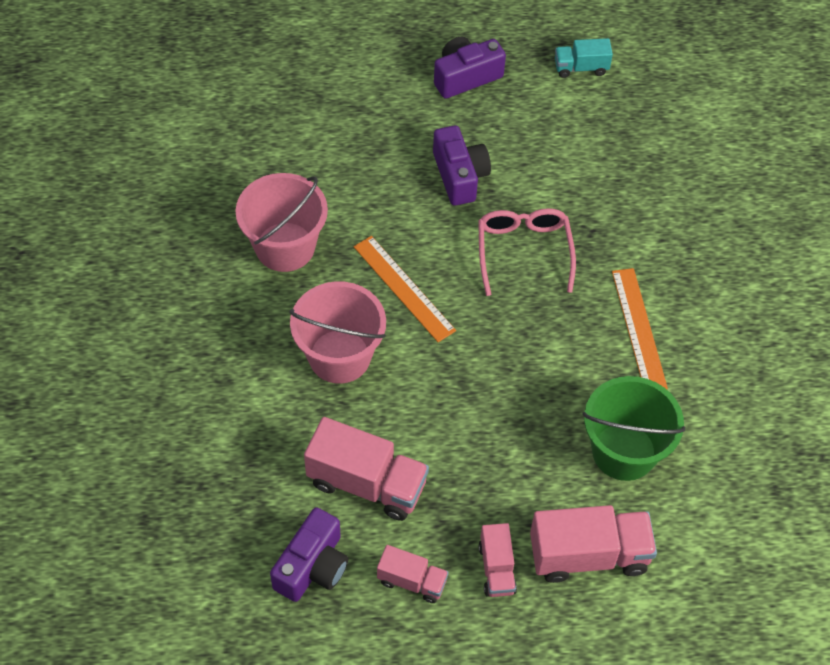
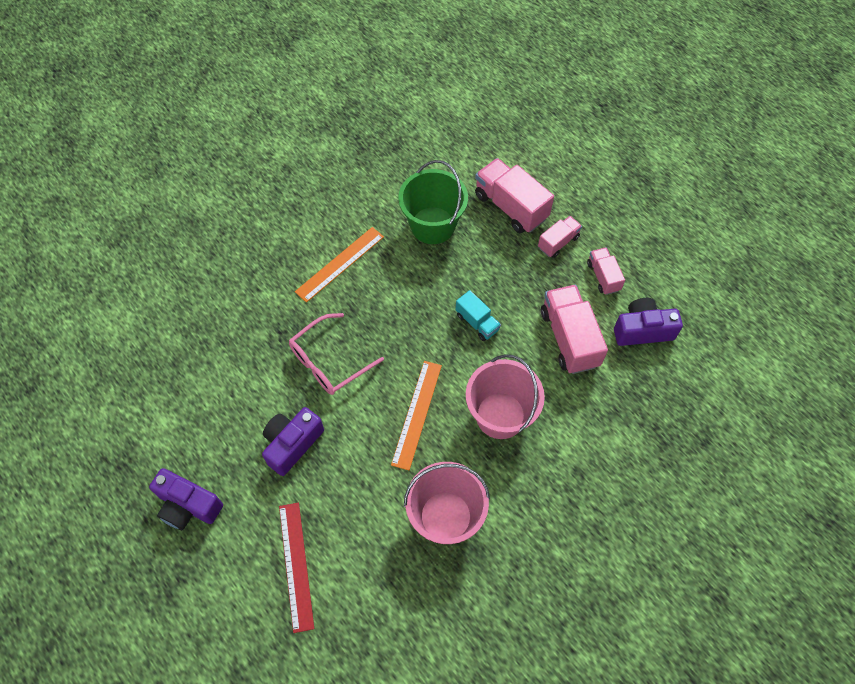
camera: 125 degrees left, 5 degrees up
turquoise truck [555,38,613,78] -> turquoise truck moved to [456,290,501,341]
none -> red ruler [279,503,314,633]

